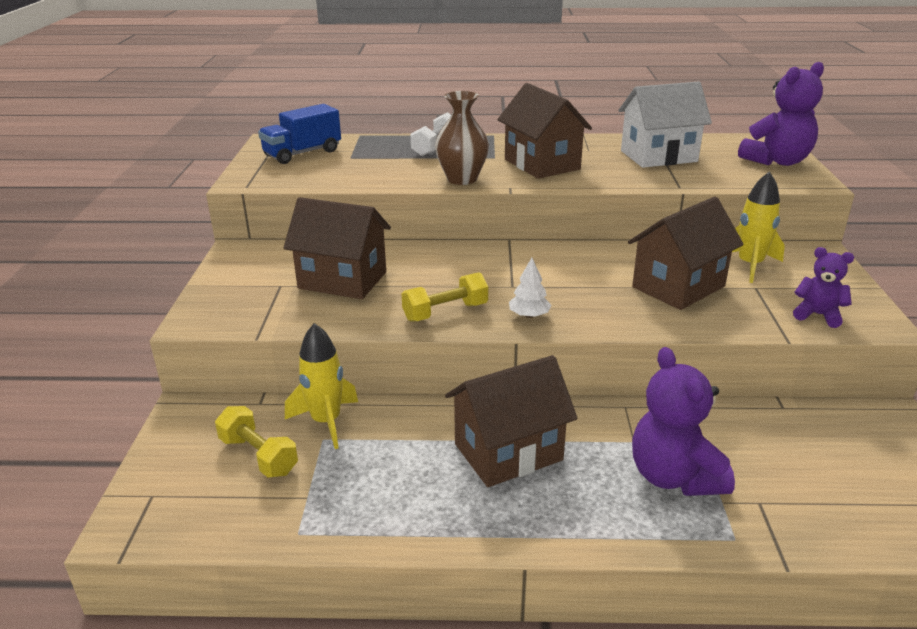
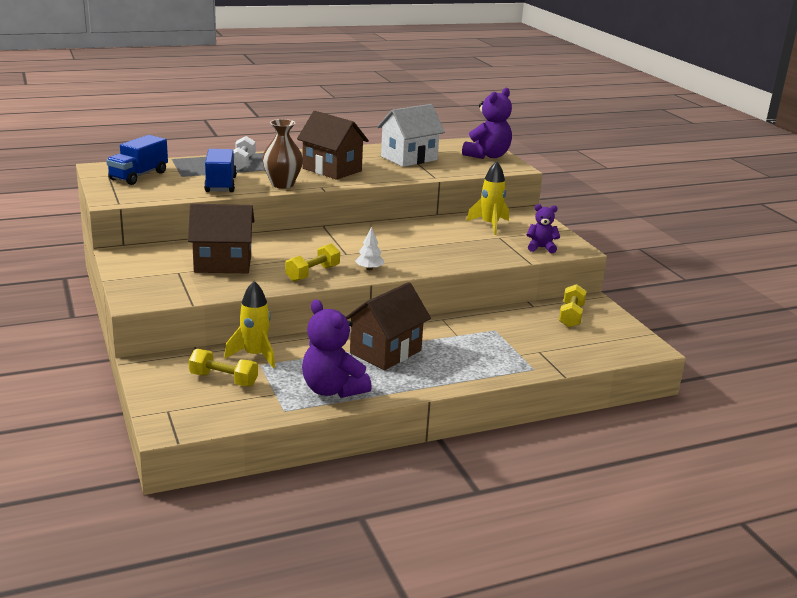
camera: 25 degrees left, 5 degrees down
brown house [628,197,744,310] -> none
purple teddy bear [632,347,735,496] -> purple teddy bear moved to [302,299,372,398]
none -> blue truck [204,149,237,192]
none -> yellow dumbbell [559,284,587,327]

